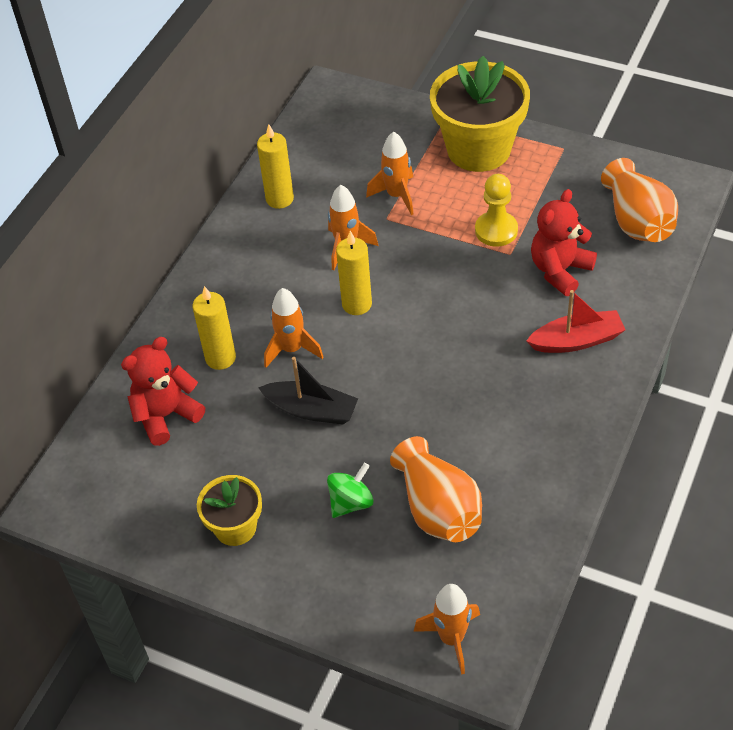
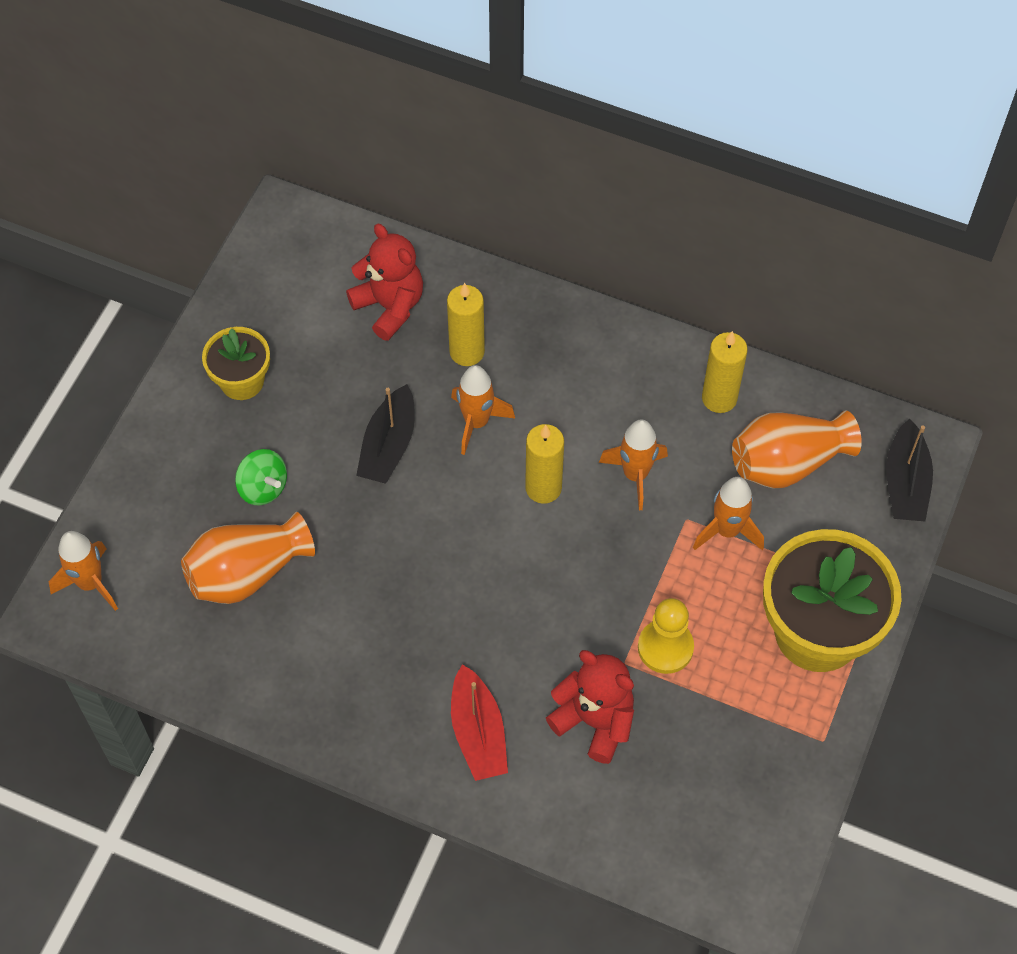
camera: 85 degrees right, 10 degrees up
orange vase [601,158,678,242] -> orange vase moved to [732,410,862,488]
none -> black boat [886,419,933,521]

